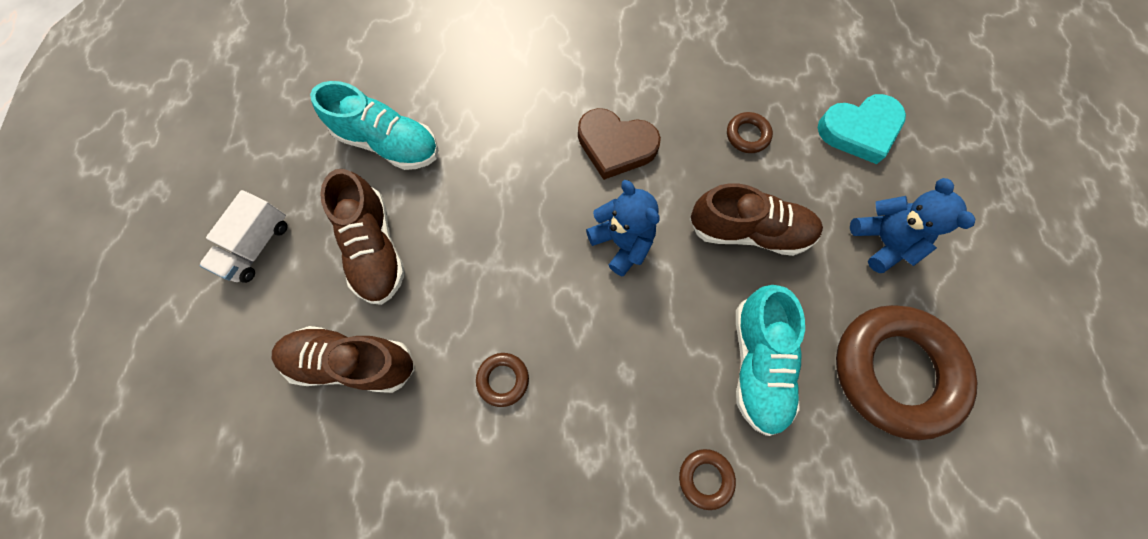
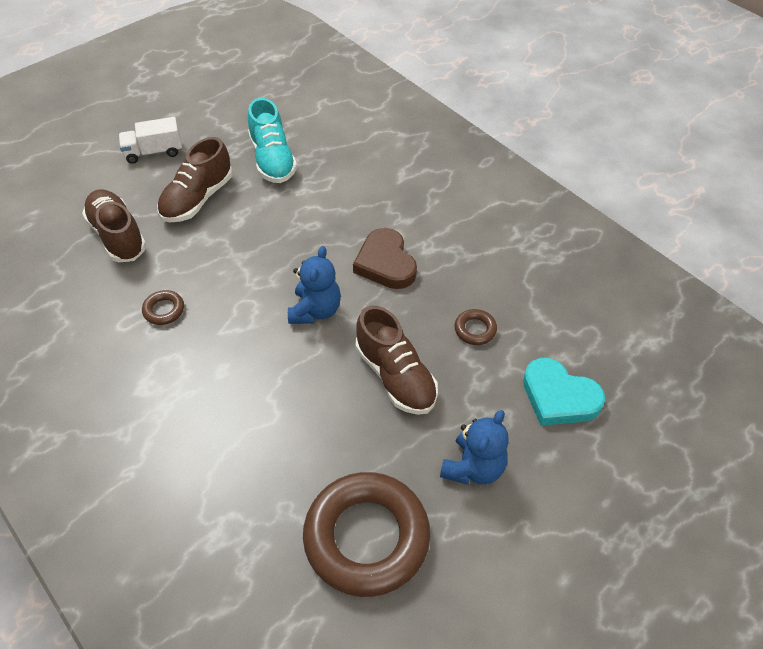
camera: 50 degrees right, 20 degrees down
brown ring [679,449,736,510] -> none
turquoise shoe [736,285,805,436] -> none

